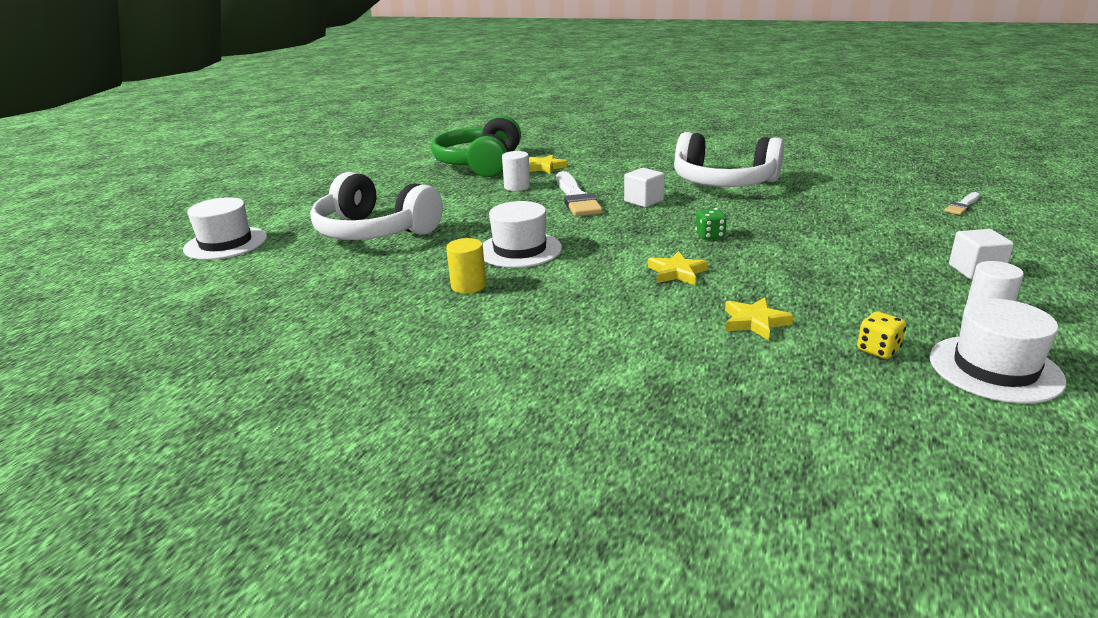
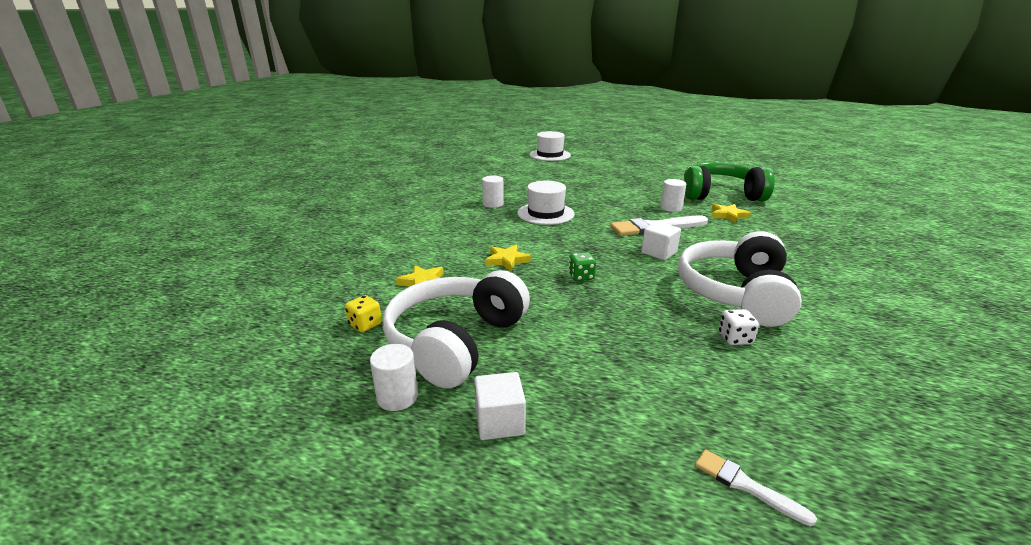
camera: 85 degrees right, 0 degrees up
white headphones [310,172,443,240] -> white headphones moved to [383,270,530,388]
yellow cylinder [446,238,486,294] -> white cylinder [482,176,504,208]
white hat [930,299,1066,404] -> none
none -> white dice [719,309,759,345]

